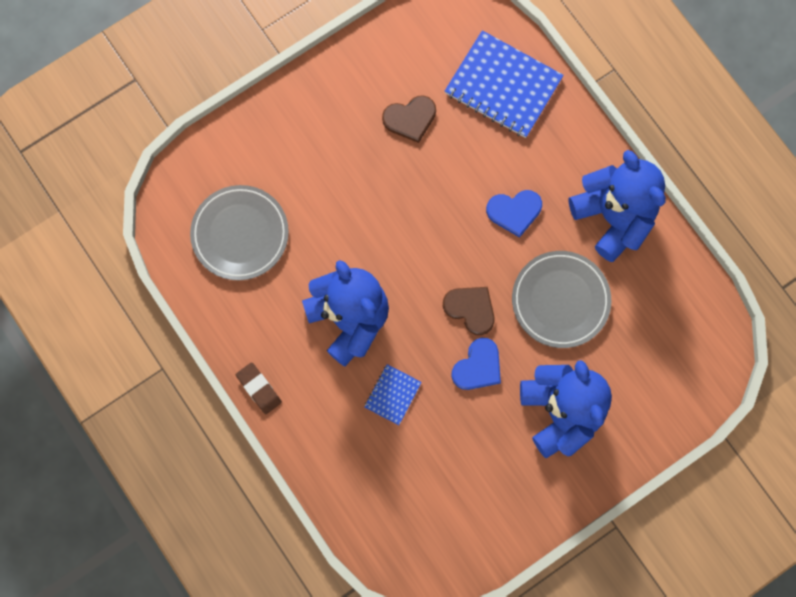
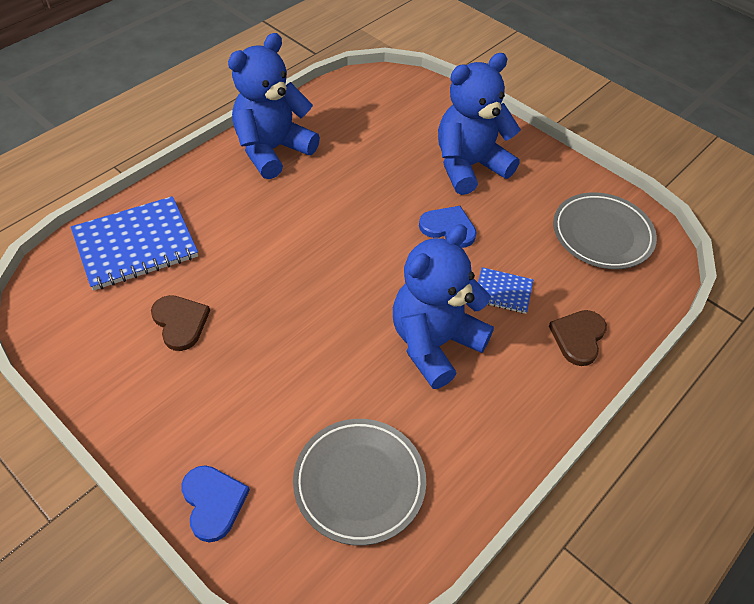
camera: 105 degrees left, 25 degrees down
brown eraser [236,362,282,414] -> none
brown heart [443,287,495,335] -> brown heart moved to [549,310,607,366]
blue notebook [445,30,564,138] -> blue notebook turned 45 degrees clockwise [71,196,198,291]
blue heart [486,190,542,238] -> blue heart moved to [181,465,250,542]
grey plate [512,251,611,348] -> grey plate moved to [553,192,657,269]

